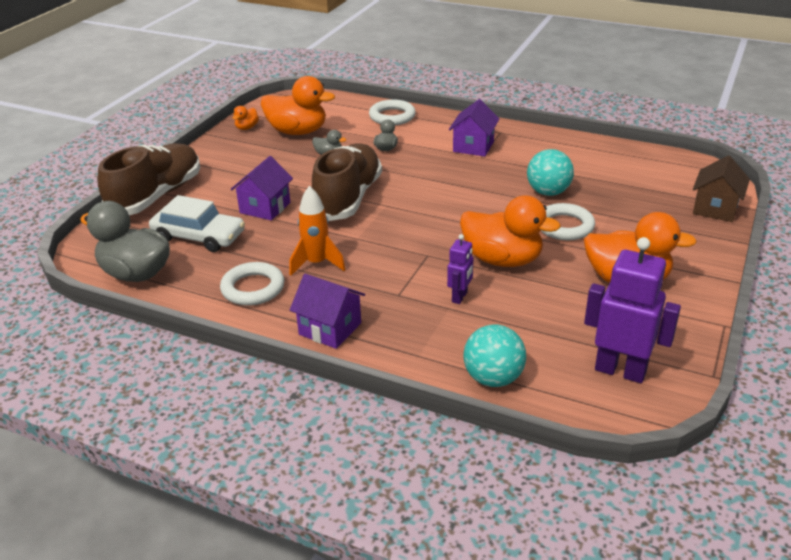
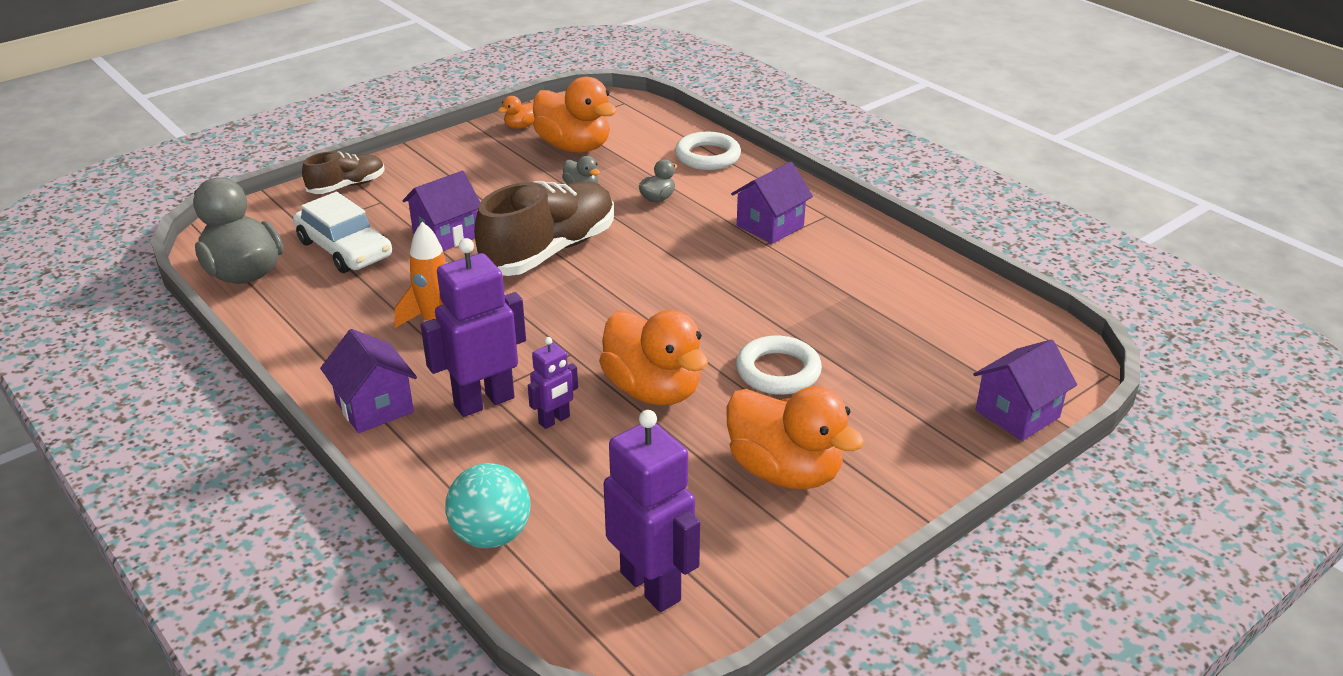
camera: 25 degrees right, 0 degrees up
brown shoe [98,143,200,215] -> brown shoe [302,151,384,194], size x0.53
white ring [220,262,285,306] -> none
turquoise ball [527,149,574,196] -> none
brown house [693,155,750,222] -> purple house [973,339,1077,441]
none -> purple robot [421,238,526,417]

